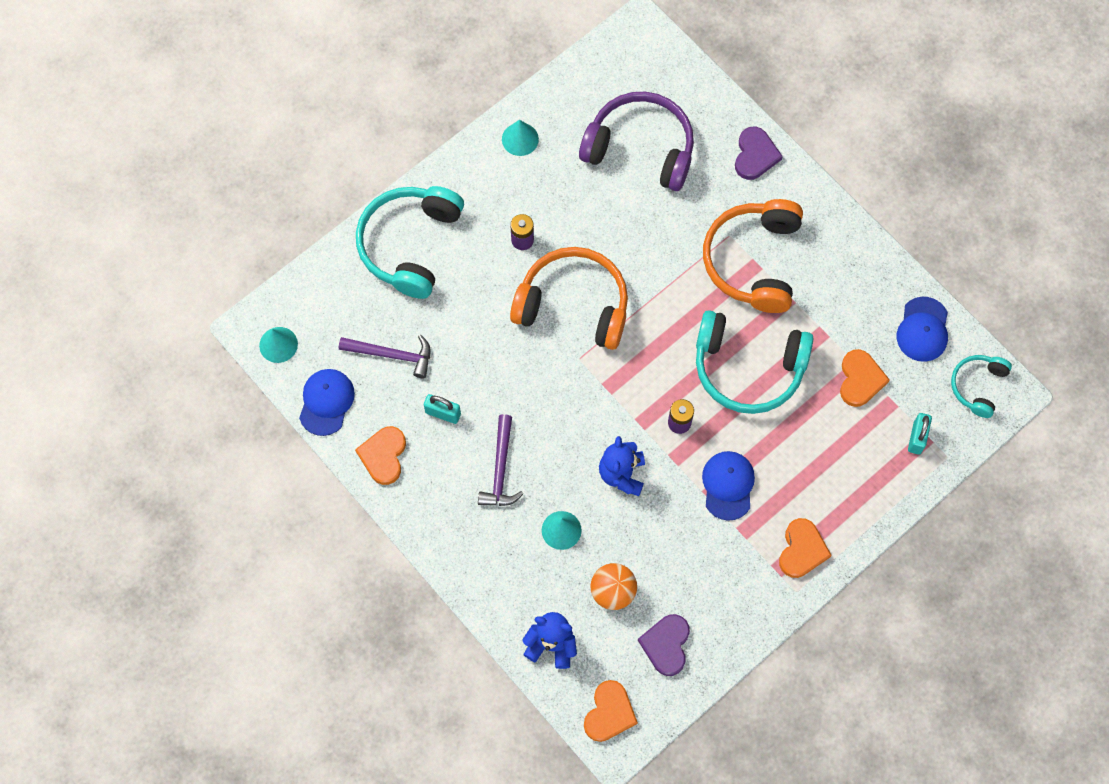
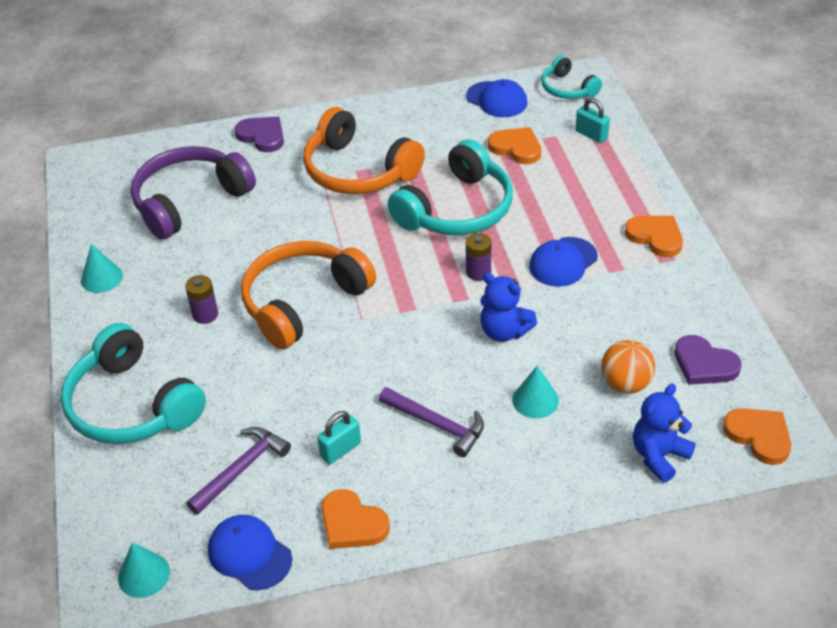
camera: 60 degrees left, 25 degrees down
blue cap [702,451,755,521] -> blue cap turned 75 degrees counterclockwise [529,237,598,287]

